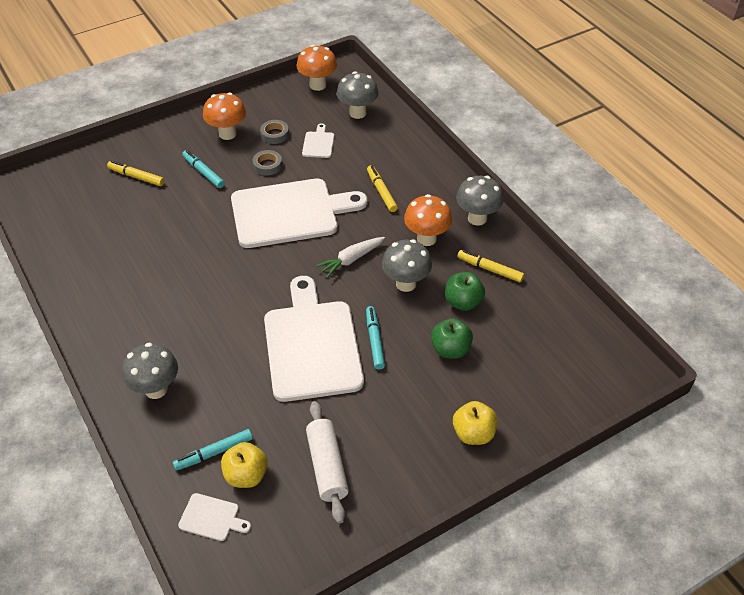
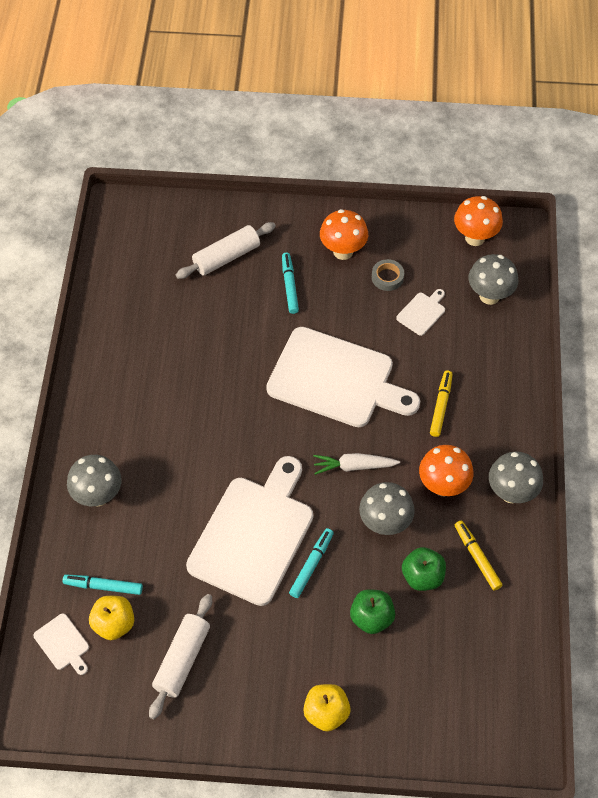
camera: 35 degrees right, 10 degrees up
yellow marker [107,161,165,186] -> white rolling pin [176,222,276,279]
grey tape [253,150,282,176] -> none

